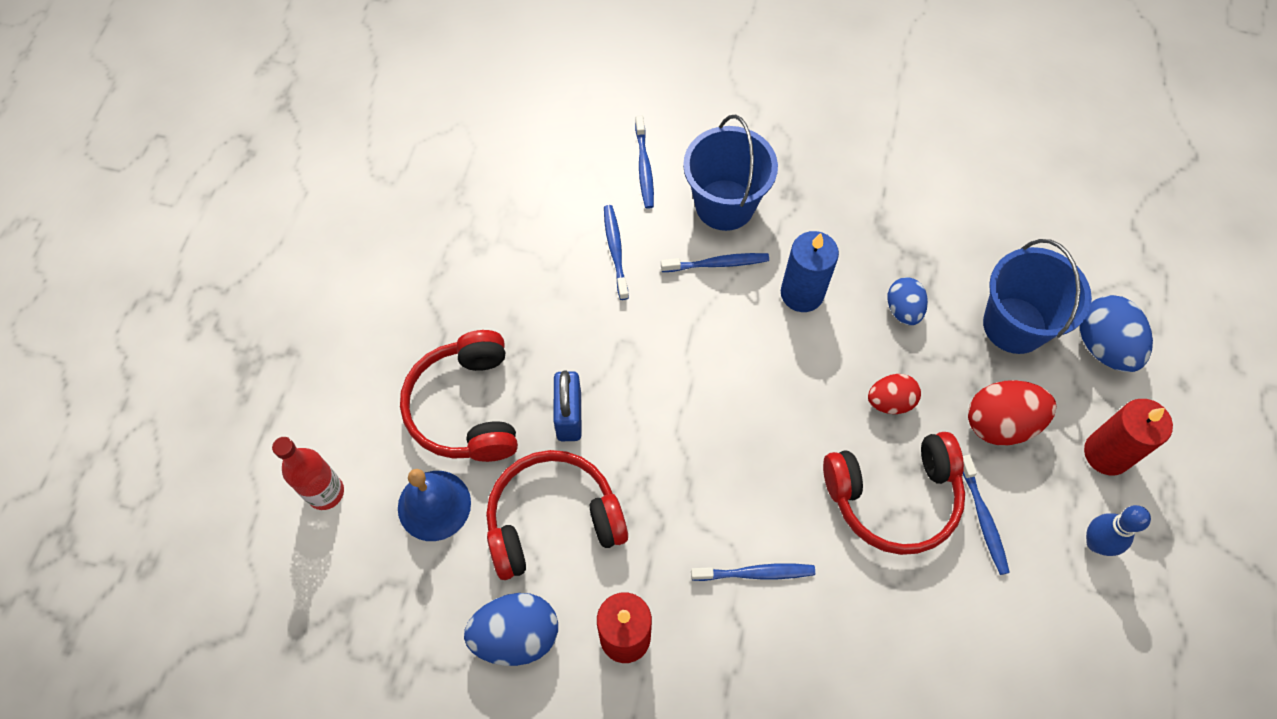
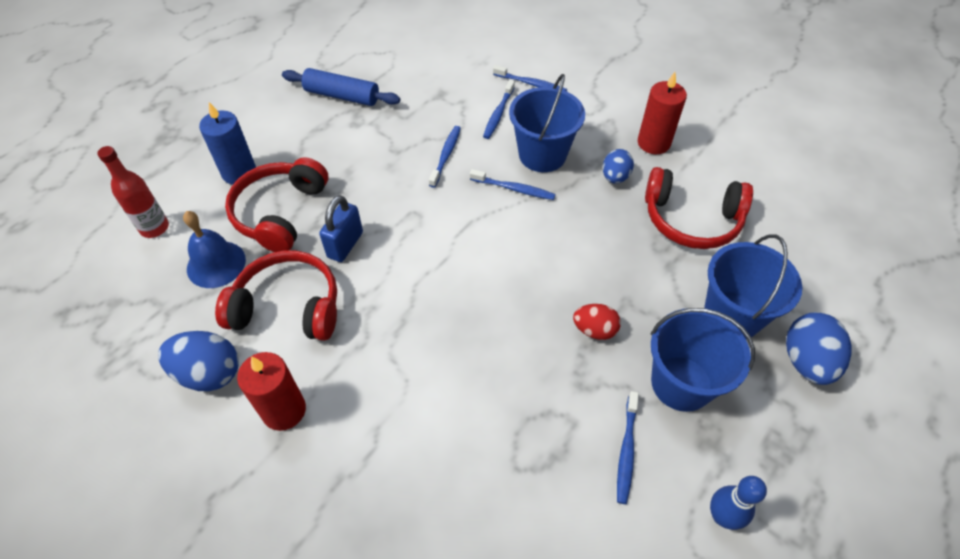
camera: 25 degrees right, 10 degrees down
blue toothbrush [691,563,815,581] -> blue toothbrush moved to [493,65,567,91]
blue candle [781,231,839,312] -> blue candle moved to [199,102,256,185]
red headphones [823,432,965,555] -> red headphones moved to [645,167,753,249]
blue egg [887,277,928,325] -> blue egg moved to [603,149,634,184]
red egg [968,380,1056,445] -> blue bucket [651,308,755,412]
red candle [1084,399,1173,475] -> red candle moved to [638,72,687,154]
none -> blue rolling pin [282,68,400,106]

